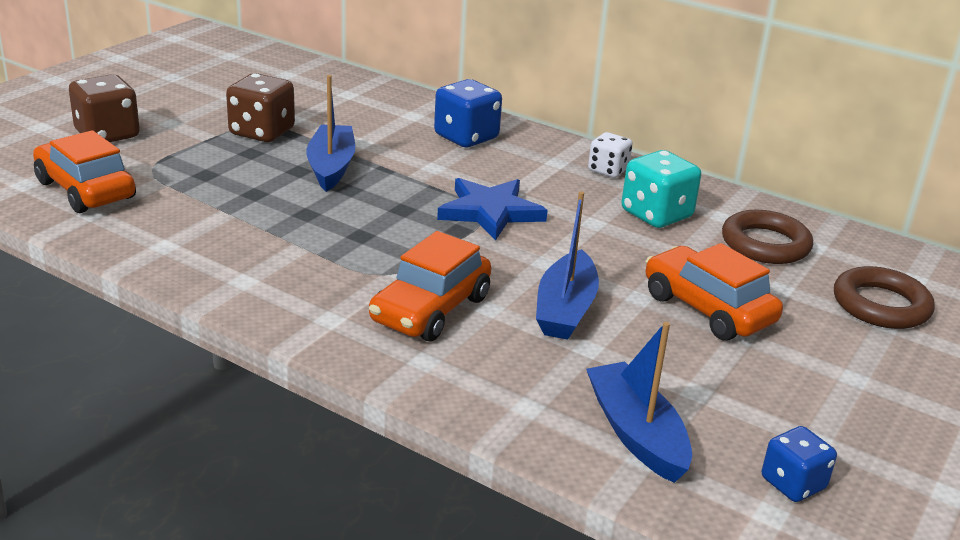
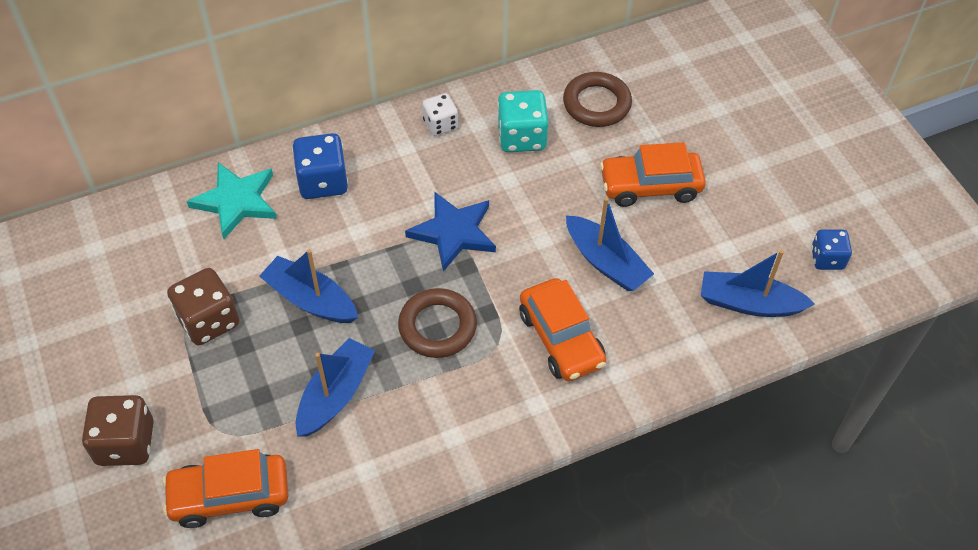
camera: 55 degrees left, 25 degrees up
brown ring [834,266,935,329] -> brown ring moved to [398,288,477,358]
none -> turquoise star [187,162,277,239]
none -> blue boat [296,338,375,437]

